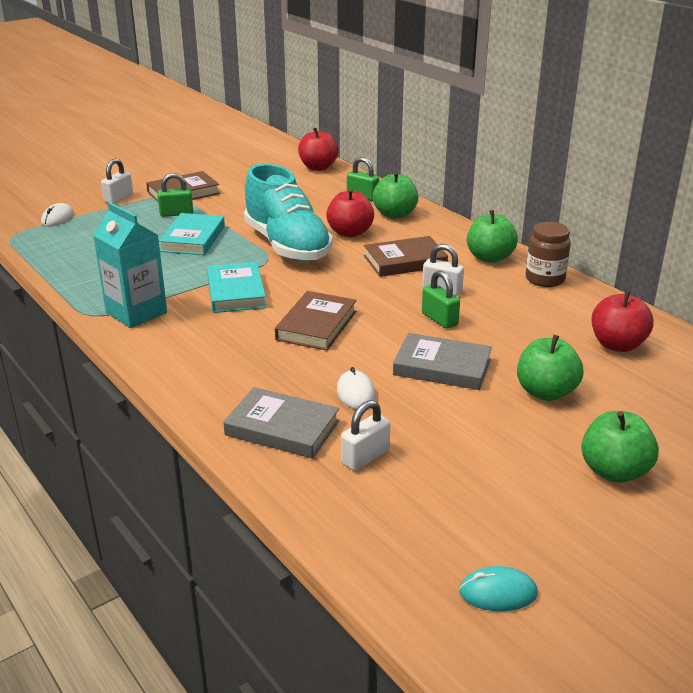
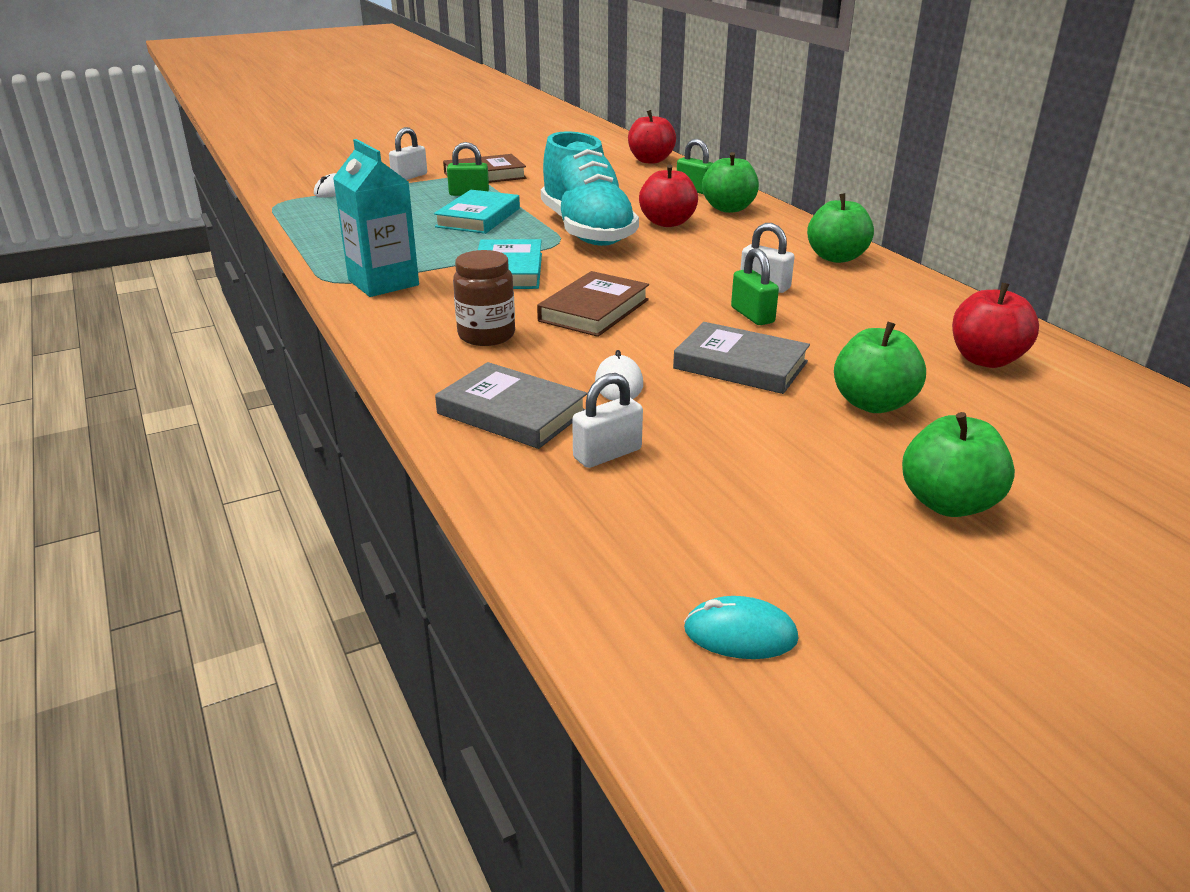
camera: 10 degrees right, 0 degrees up
brown book [364,236,448,277] -> none
brown jar [526,222,571,287] -> brown jar moved to [453,250,515,346]

